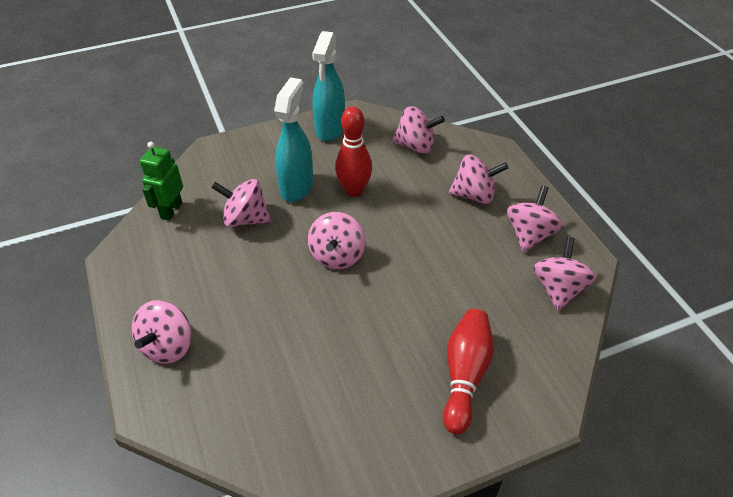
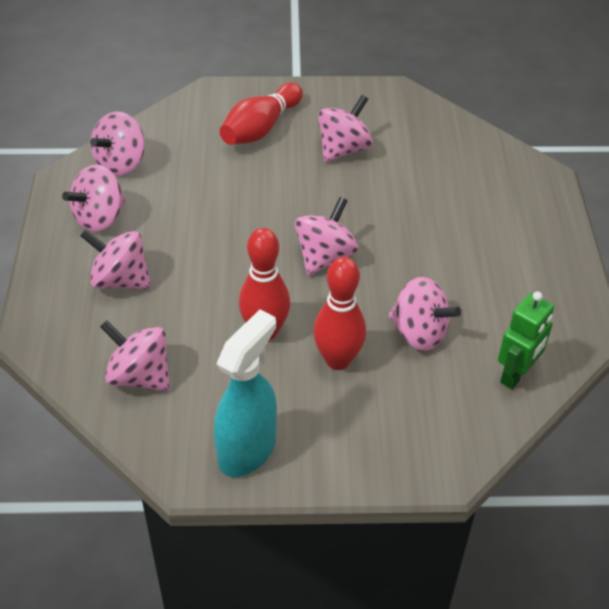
camera: 160 degrees left, 0 degrees up
pink spinning top [132,300,192,364] -> pink spinning top moved to [318,95,373,163]
turquoise spray bottle [274,77,313,202] -> red bowling pin [313,257,366,370]

